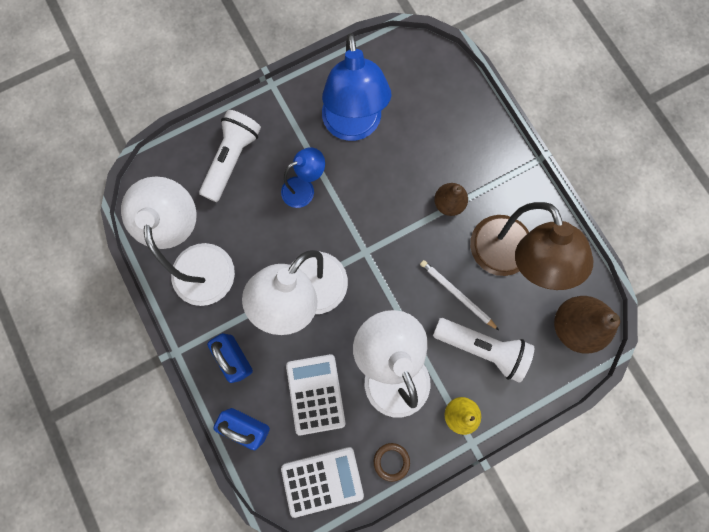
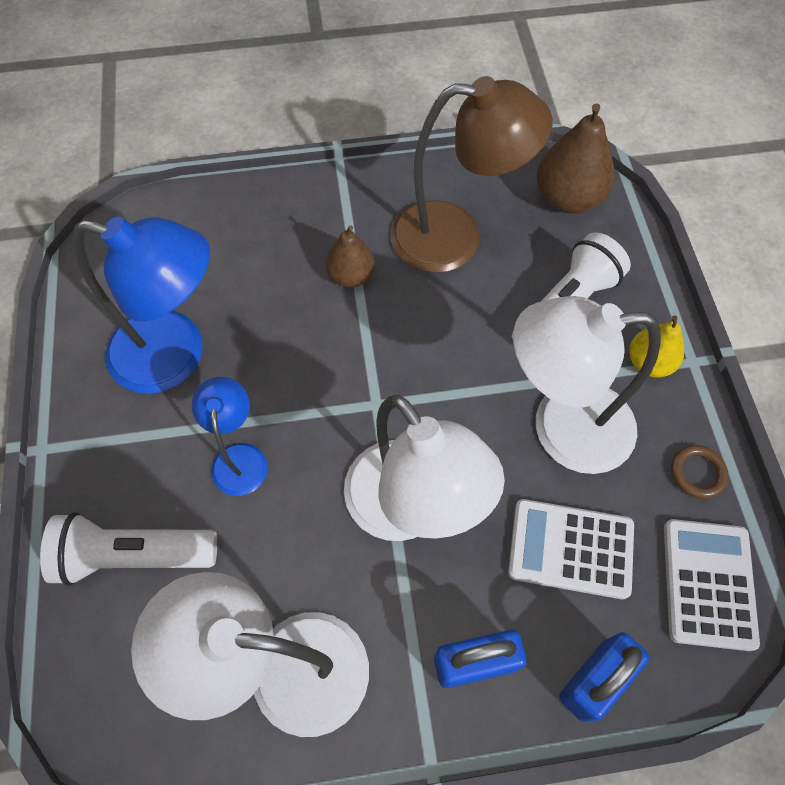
camera: 70 degrees left, 15 degrees down
white flashlight [199,110,261,202] -> white flashlight turned 45 degrees counterclockwise [40,512,217,586]
white pencil [420,260,499,330] -> none

